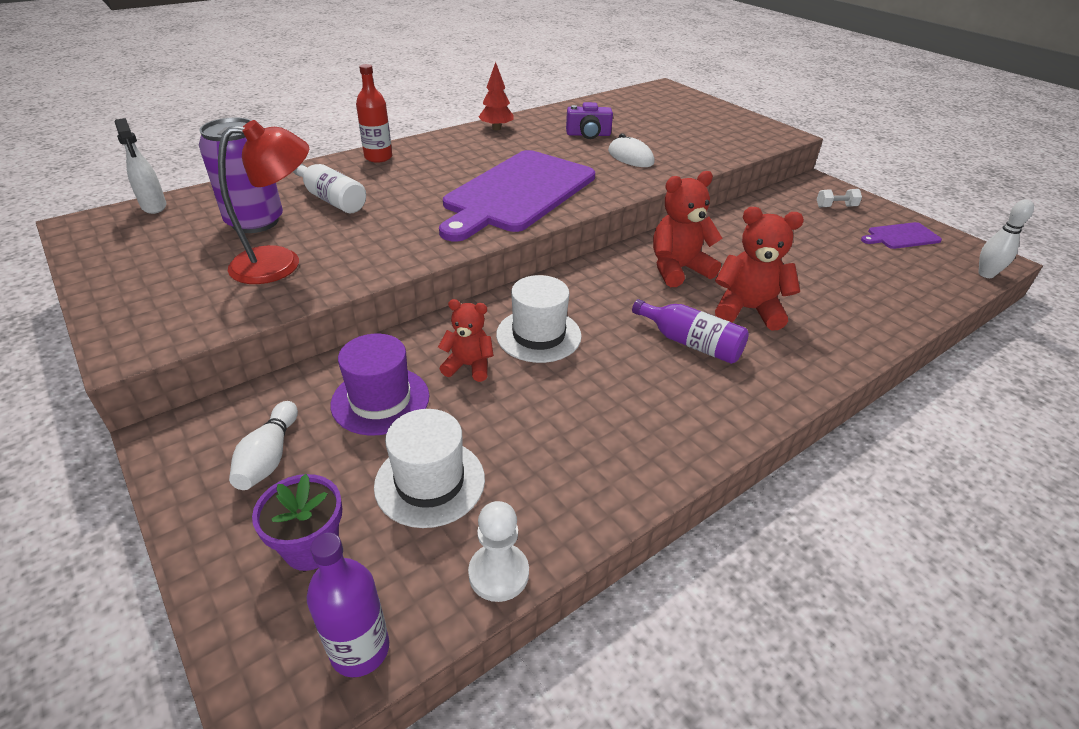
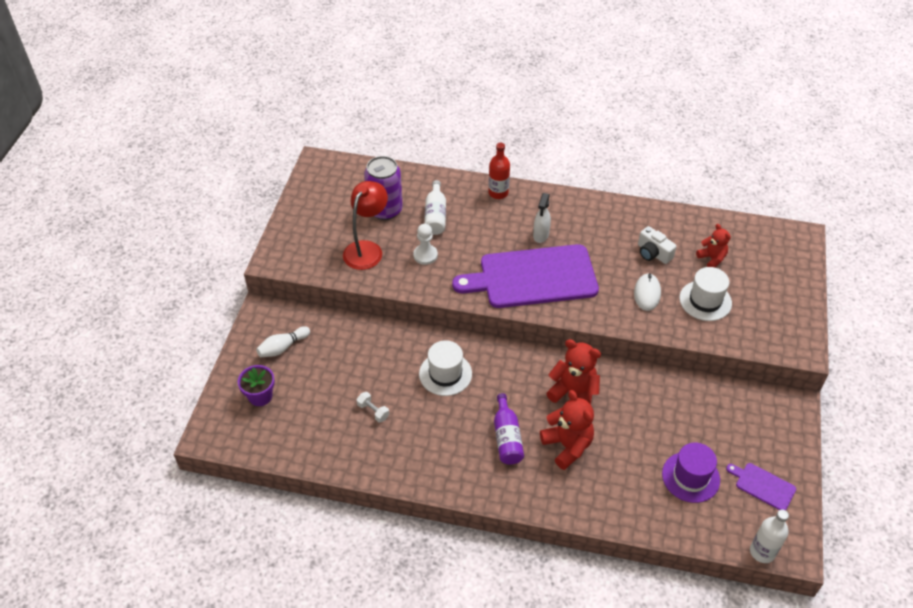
camera: 50 degrees right, 10 degrees up
white spray bottle [115,118,167,214] -> white spray bottle moved to [533,193,551,243]
red lamp [218,120,309,284] -> red lamp turned 90 degrees counterclockwise [343,181,388,270]
purple bottle [306,533,389,677] -> none
purple hat [330,334,429,435] -> purple hat moved to [662,443,720,503]
white hat [374,409,485,528] -> white hat moved to [679,267,732,321]
red teddy bear [438,299,494,382] -> red teddy bear moved to [696,224,731,267]
white pawn [468,501,529,602] -> white pawn moved to [413,224,438,265]
red tree [478,62,514,130] -> none
purple camera [566,102,613,139] -> white camera [638,226,677,264]
white dumbbell [817,189,862,207] -> white dumbbell moved to [356,392,389,422]
white bowling pin [978,199,1034,278] -> white bottle [750,509,789,563]

